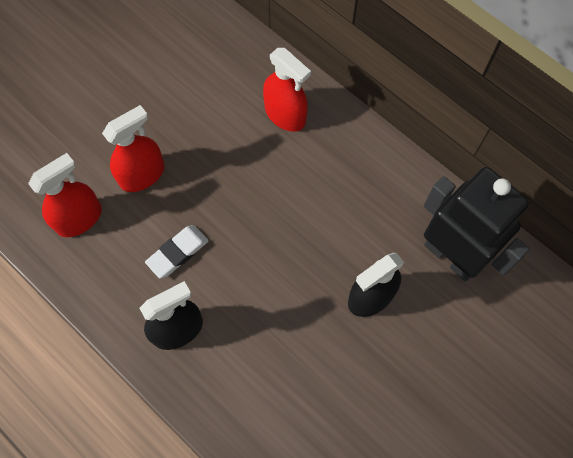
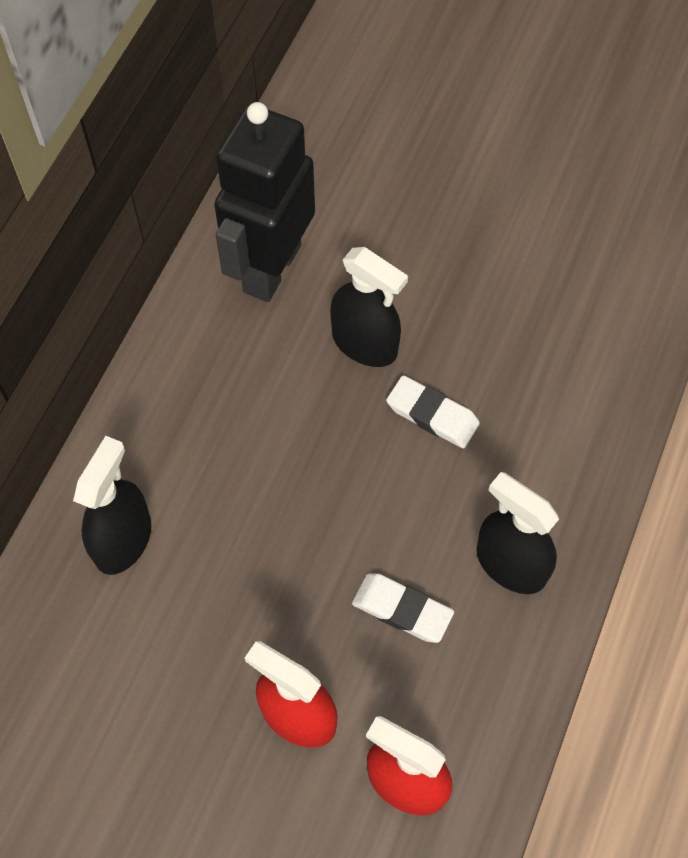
camera: 110 degrees left, 5 degrees down
red spray bottle [263,48,311,132] -> black spray bottle [73,436,151,575]
none -> white eraser [386,375,480,448]

